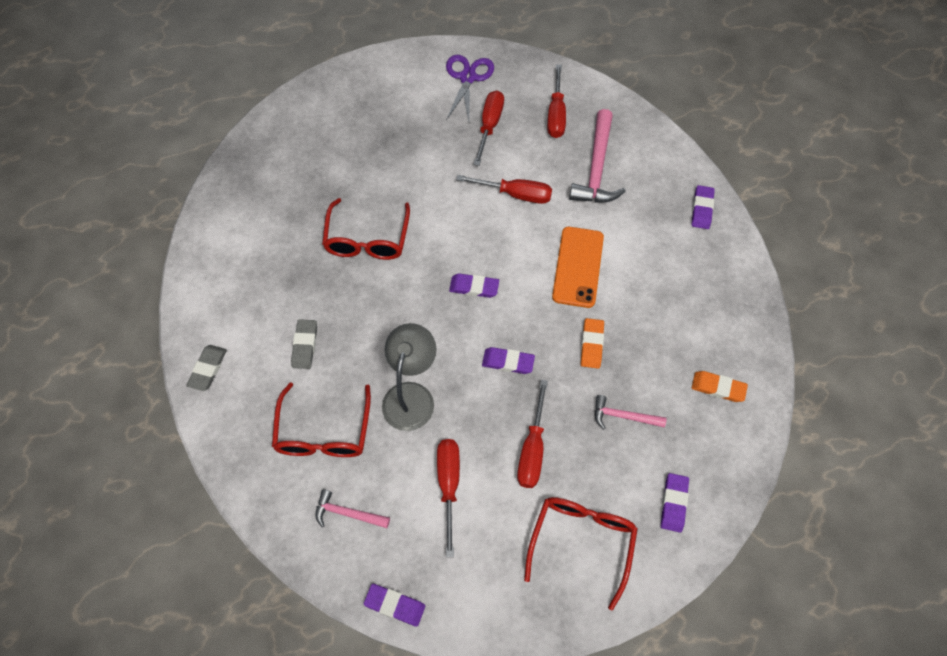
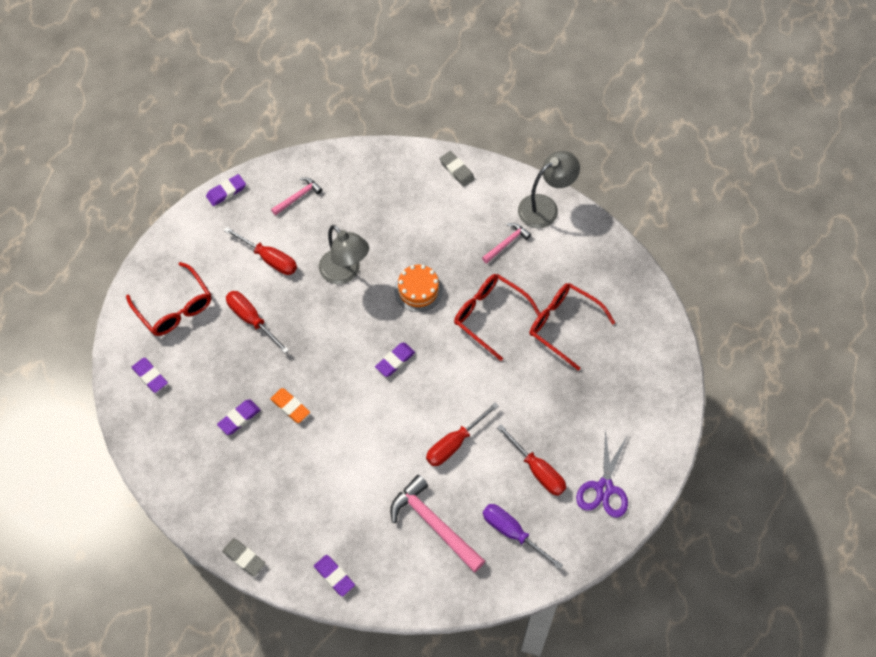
camera: 125 degrees right, 0 degrees up
red glasses [272,382,371,457] -> red glasses moved to [529,283,615,371]
grey eraser [291,319,317,369] -> grey eraser moved to [222,538,266,576]
purple scissors [446,55,494,121] -> purple scissors turned 60 degrees clockwise [576,429,628,518]
purple eraser [482,347,535,374] -> purple eraser moved to [217,399,260,435]
red screwdriver [547,64,566,138] -> purple screwdriver [483,504,563,570]
orange phone [552,227,604,308] -> none
pink hammer [595,395,666,429] -> pink hammer moved to [482,223,531,263]
orange eraser [691,371,748,402] -> none
none -> orange cake [394,265,443,312]
none -> grey lamp [518,151,580,228]

